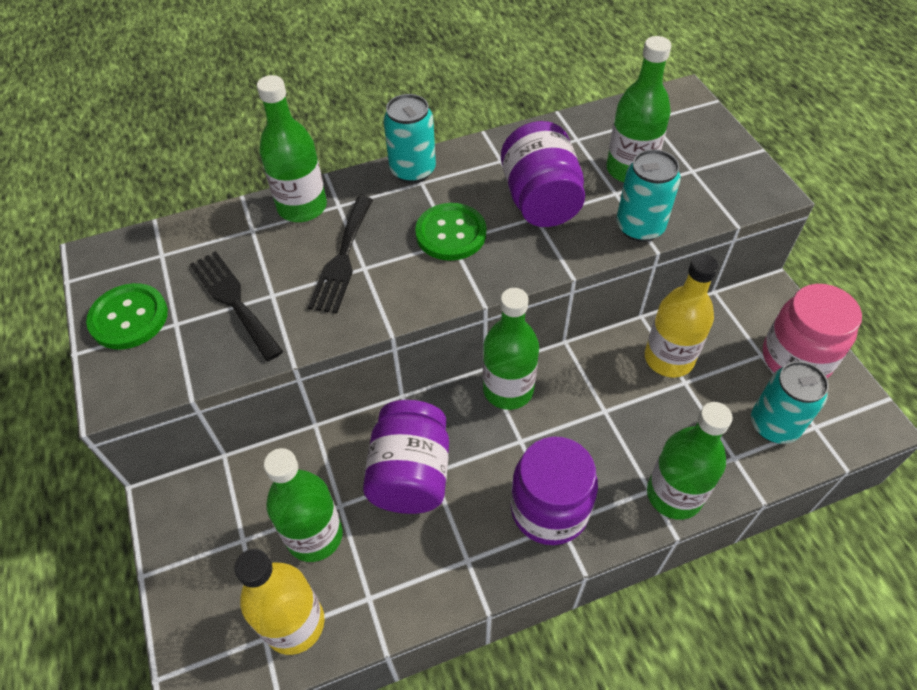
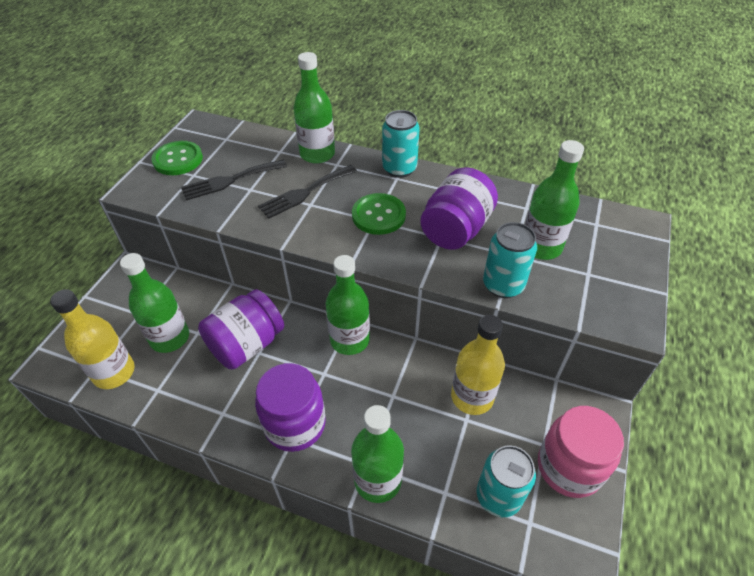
camera: 40 degrees right, 5 degrees down
black fork [190,251,283,361] -> black fork turned 120 degrees counterclockwise [181,159,287,200]

